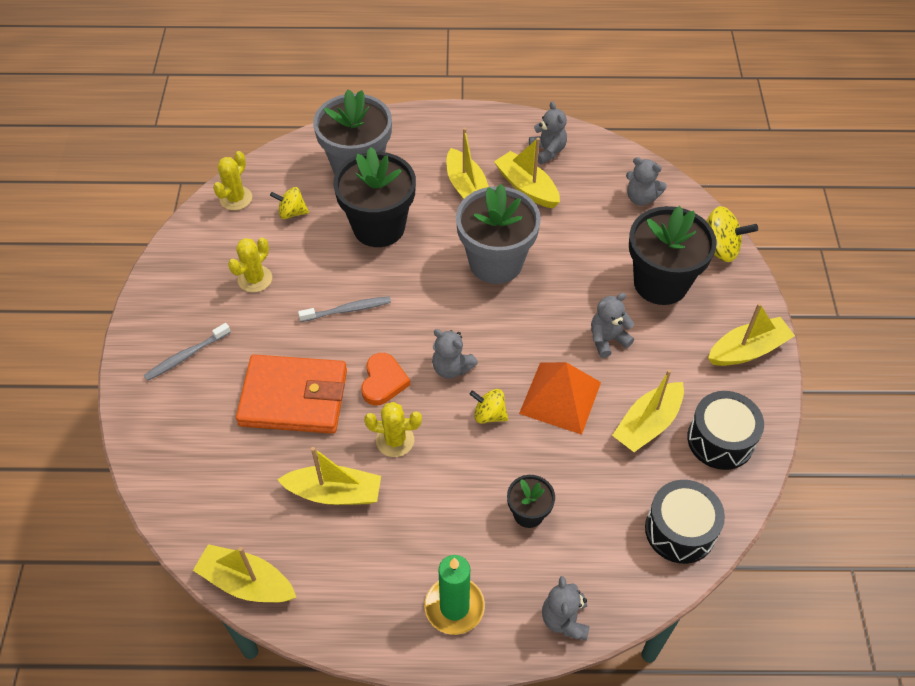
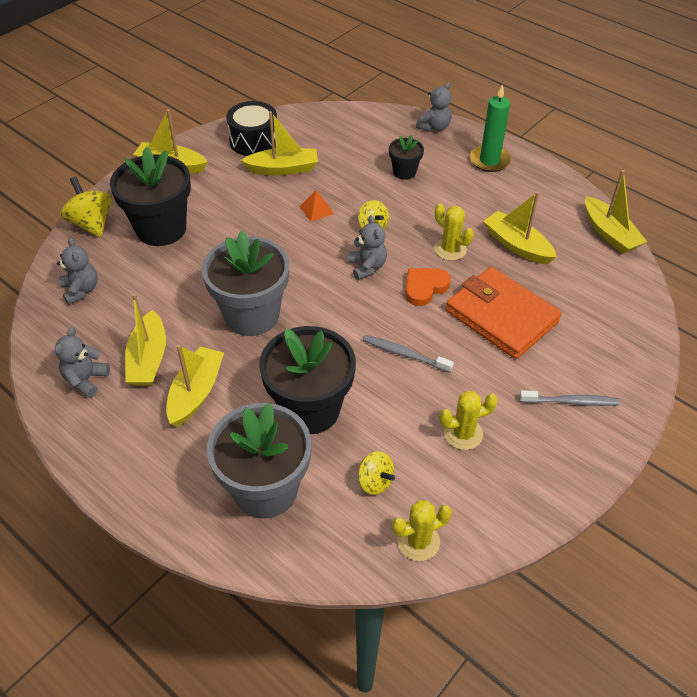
camera: 140 degrees left, 5 degrees down
orange pyramid [519,362,601,435] -> orange pyramid [299,190,334,222], size x0.48
grey teddy bear [591,293,634,358] -> none
black drum [645,480,725,564] -> none

